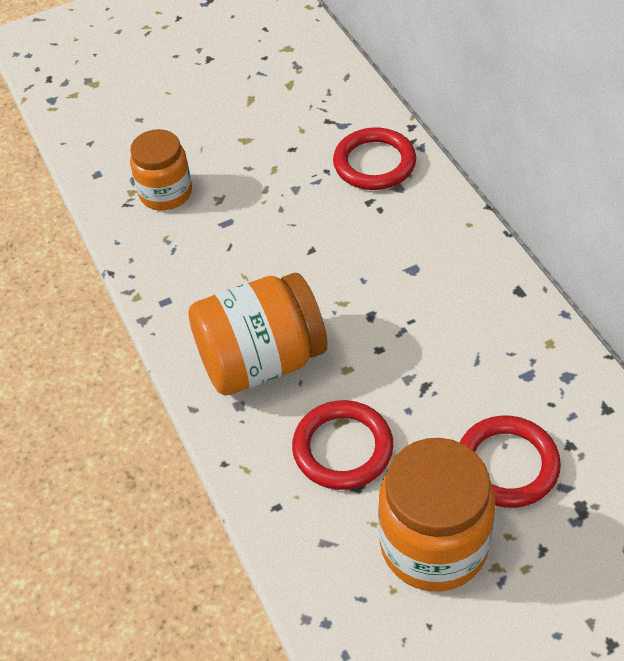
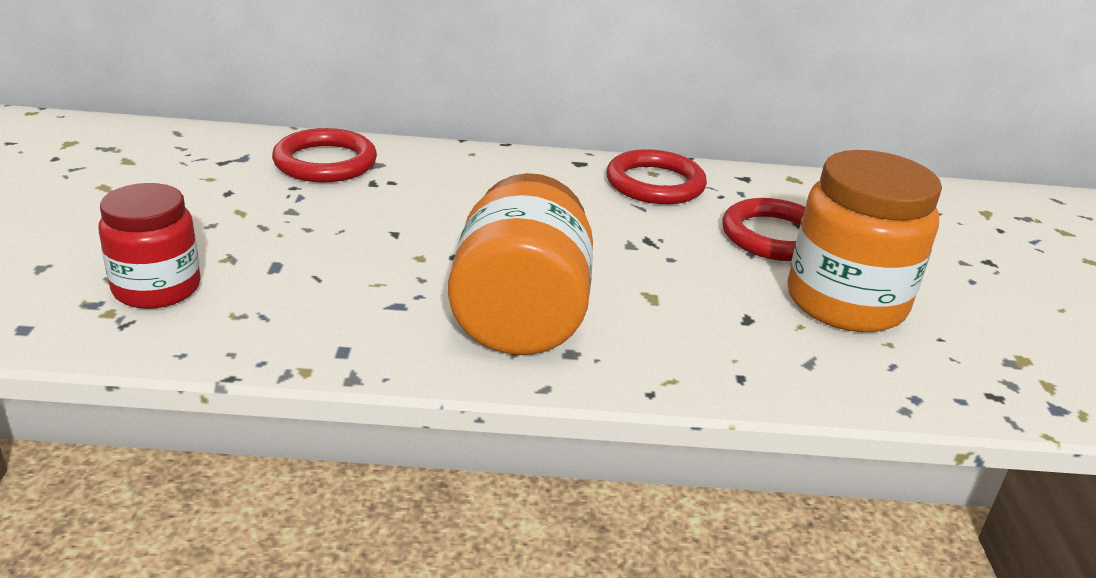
camera: 70 degrees left, 20 degrees down
orange jar [130,129,192,210] -> red jar [98,183,201,309]
red ring [292,400,393,490] -> red ring moved to [606,149,707,204]

